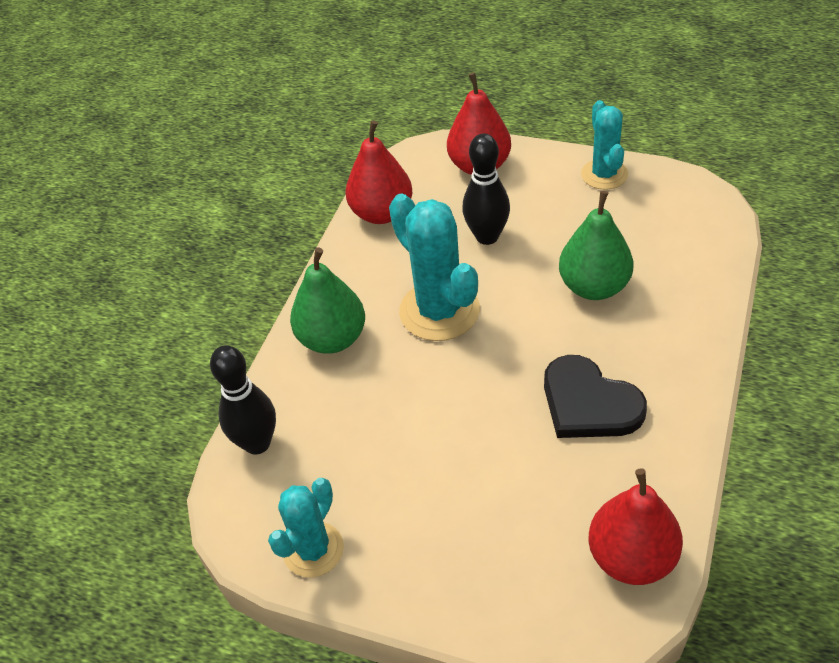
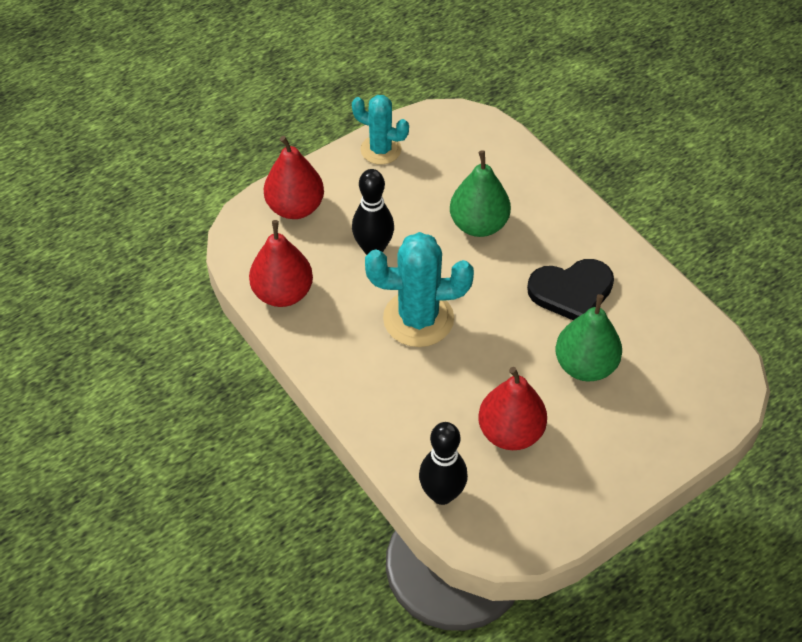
camera: 60 degrees left, 5 degrees up
turquoise cactus [268,478,344,578] -> none
green pear [290,248,365,354] -> green pear moved to [555,294,622,381]
red pear [588,468,683,585] -> red pear moved to [478,367,547,450]

